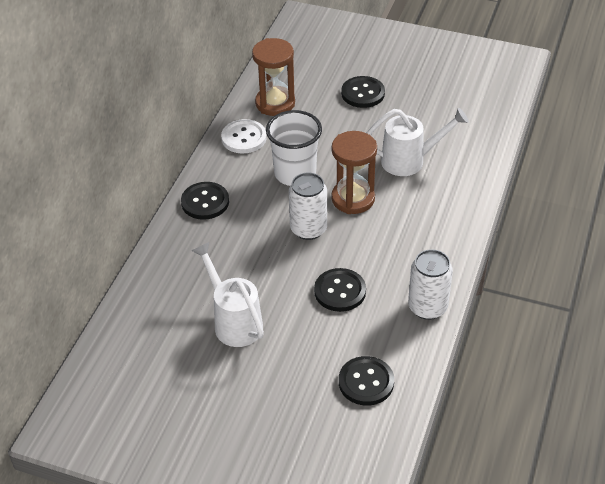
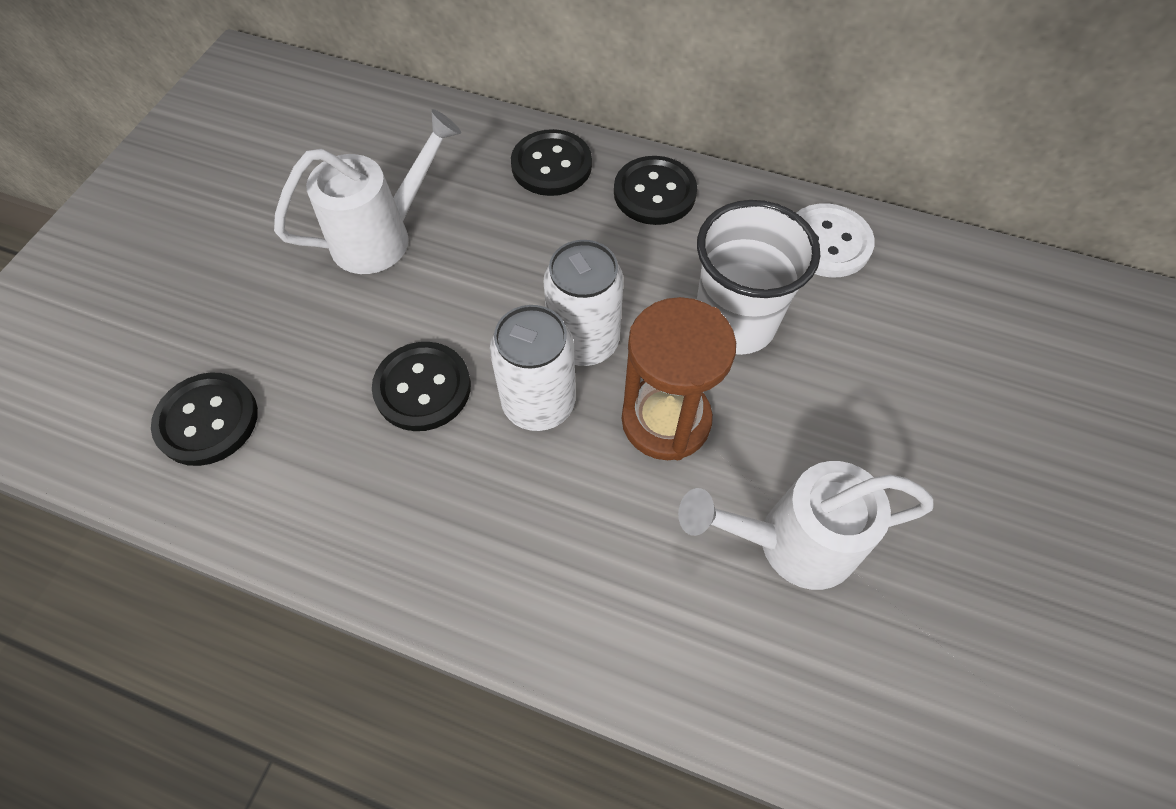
camera: 90 degrees right, 15 degrees up
brown hourglass [252,38,295,116] -> none
black button [341,76,385,108] -> black button moved to [511,129,592,196]
white watering can [367,108,469,176] -> white watering can turned 90 degrees clockwise [678,461,934,590]
white can [408,249,453,320] -> white can moved to [490,305,576,431]

